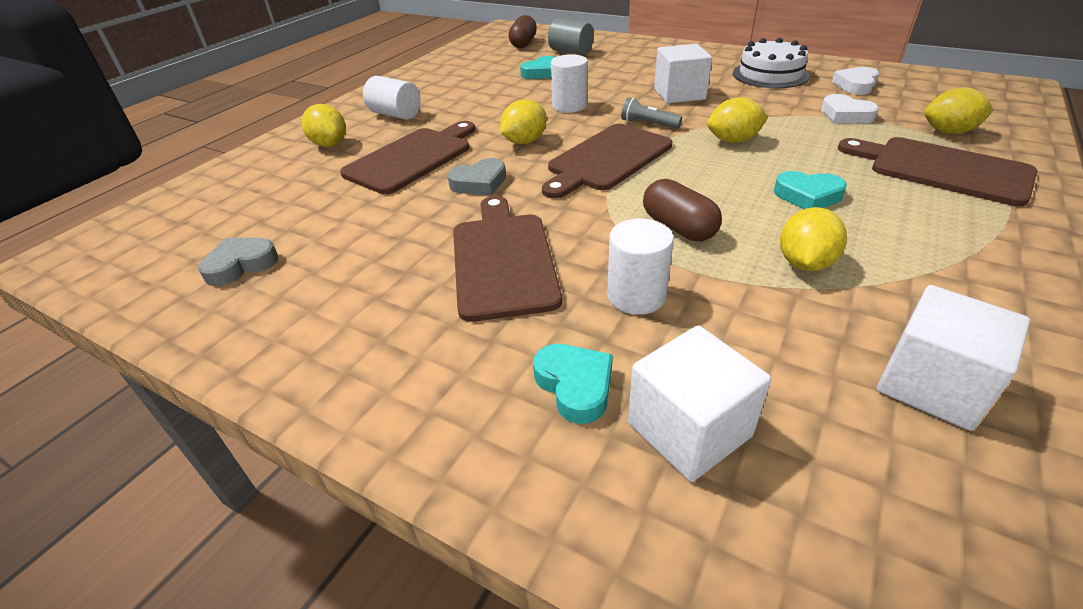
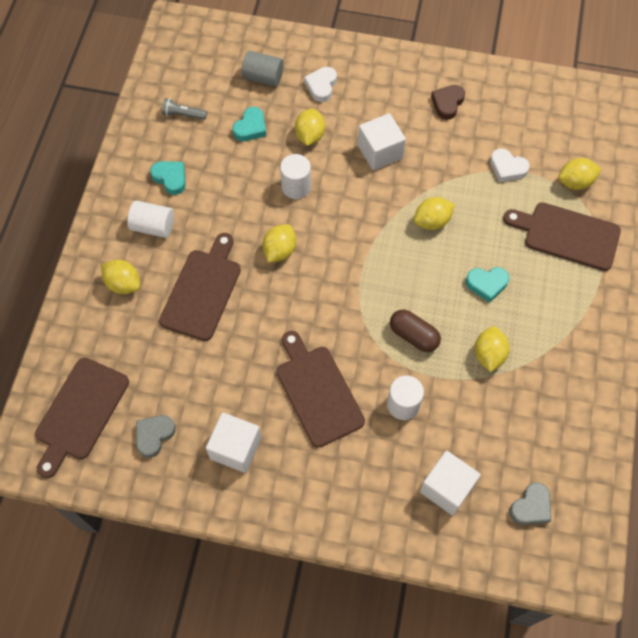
camera: 20 degrees left, 25 degrees up
grey heart [447,158,506,195] -> grey heart moved to [509,482,551,525]
brown capsule [509,15,537,48] -> none
turquoise heart [533,344,613,424] -> turquoise heart moved to [150,161,186,195]
brown cutting board [542,124,672,199] -> brown cutting board moved to [35,358,129,478]
grey flashlight [621,97,682,129] -> grey flashlight moved to [162,98,207,120]
white cake [733,38,810,88] -> brown heart [431,85,465,120]
white heart [832,67,879,95] -> white heart moved to [304,67,337,102]
white cube [877,285,1030,431] -> white cube moved to [206,412,261,473]
none -> yellow lemon [295,108,325,146]

